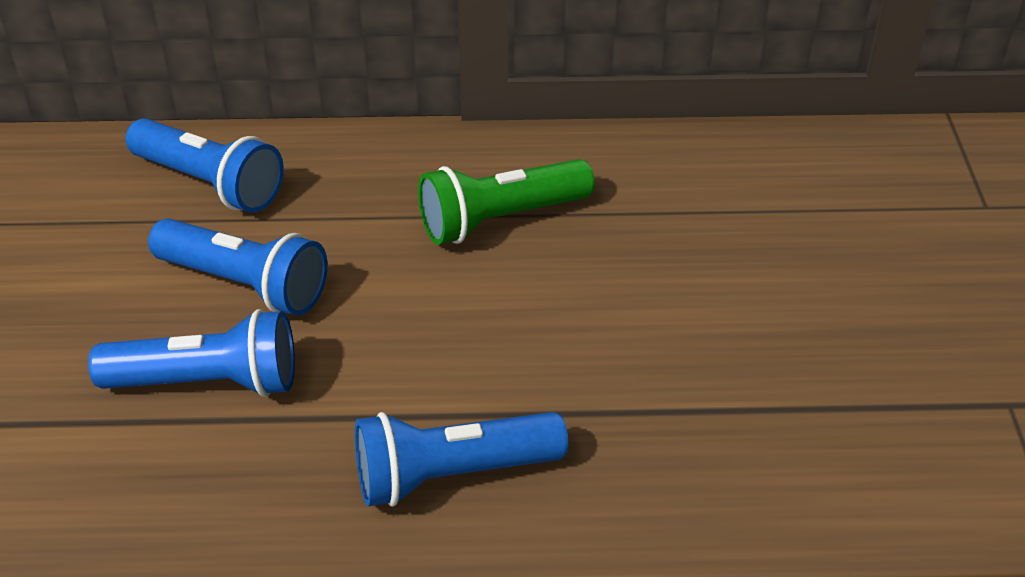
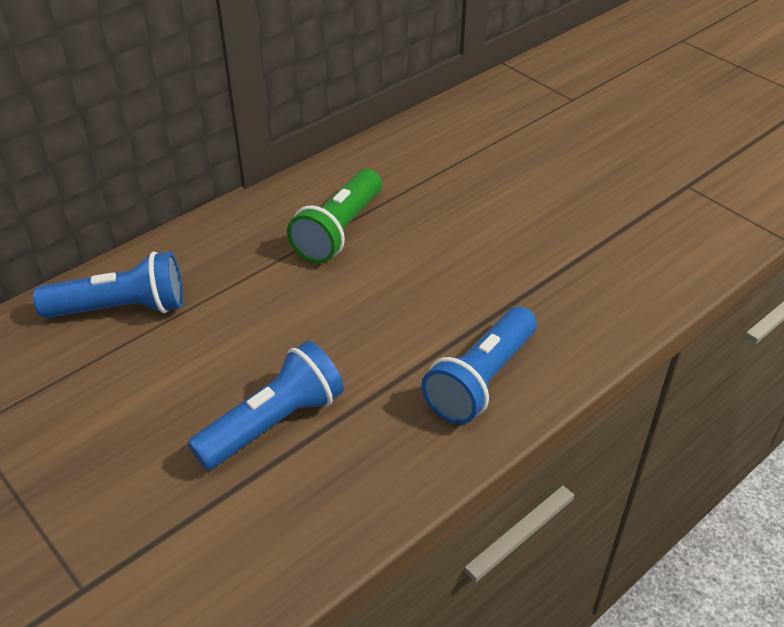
camera: 40 degrees left, 0 degrees up
blue flashlight [148,218,327,316] -> none

